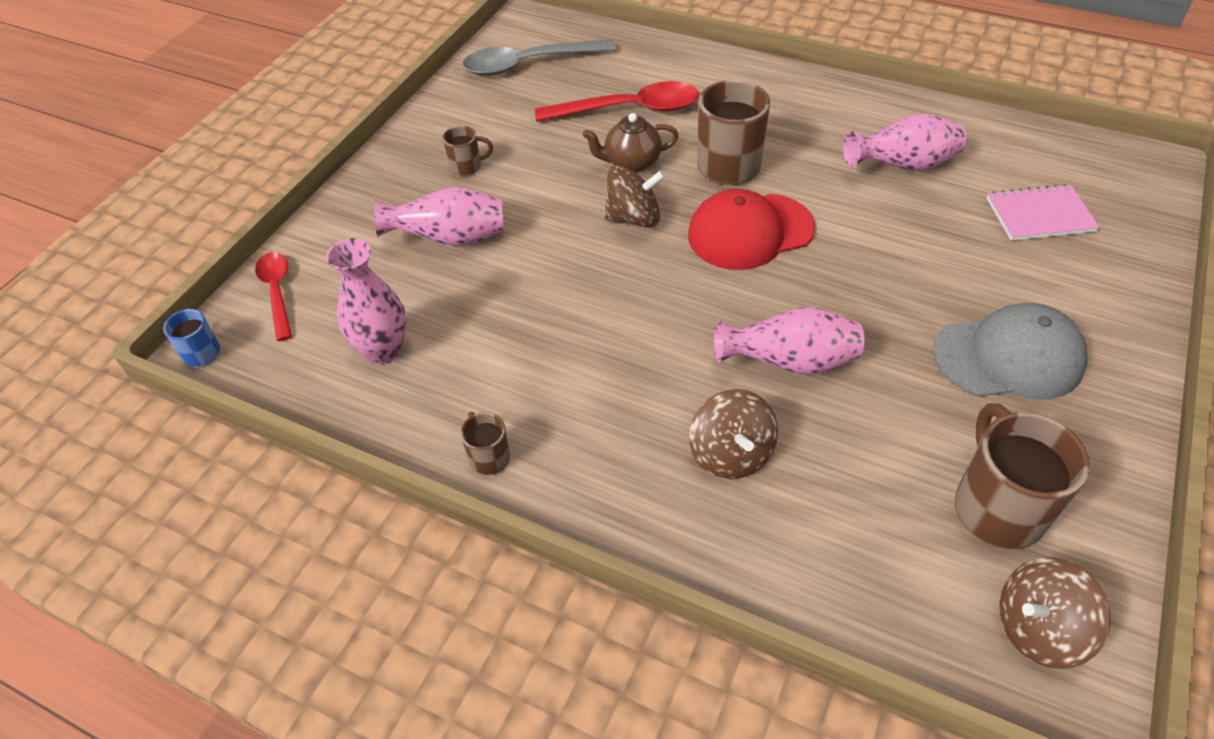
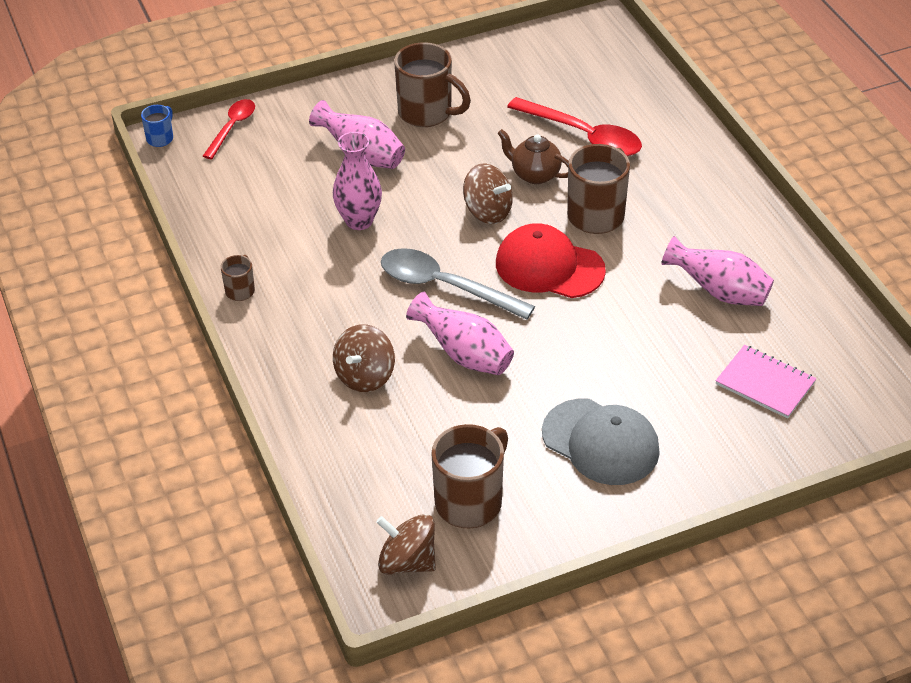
camera: 40 degrees right, 5 degrees down
pink vase [326,238,406,364] -> pink vase moved to [333,132,382,230]
brown mug [443,126,493,176] -> brown mug [394,42,471,127], size x2.01
grey spoon [462,39,616,76] -> grey spoon moved to [381,248,535,320]

